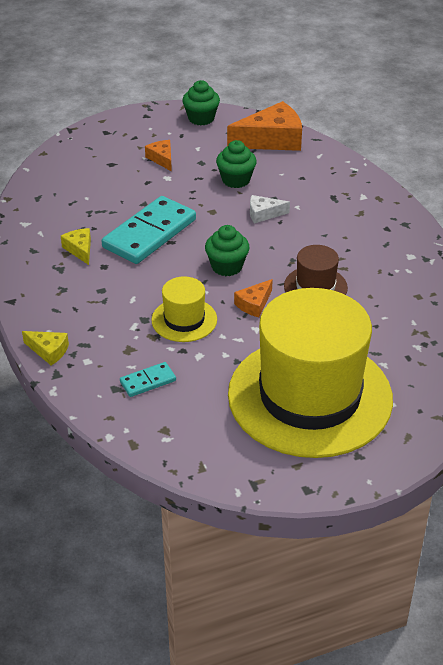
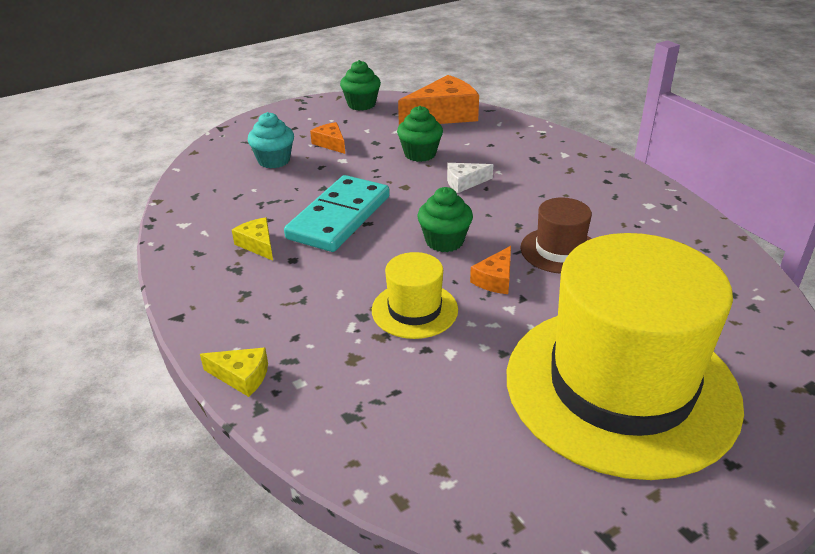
camera: 10 degrees left, 5 degrees down
turquoise domino [120,362,176,397] -> none
none -> turquoise cupcake [248,112,294,169]

